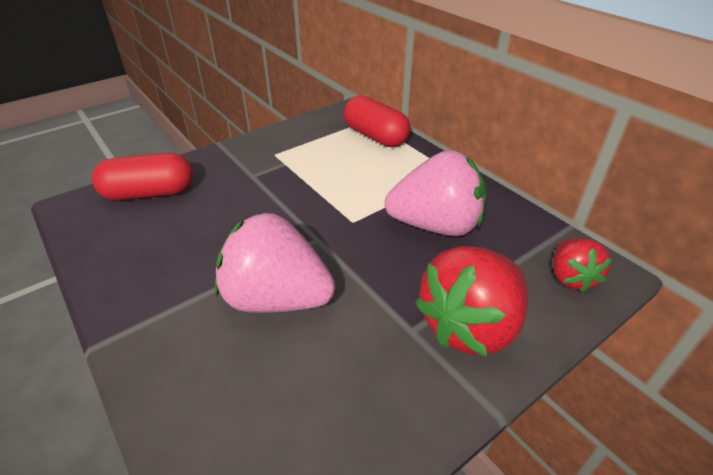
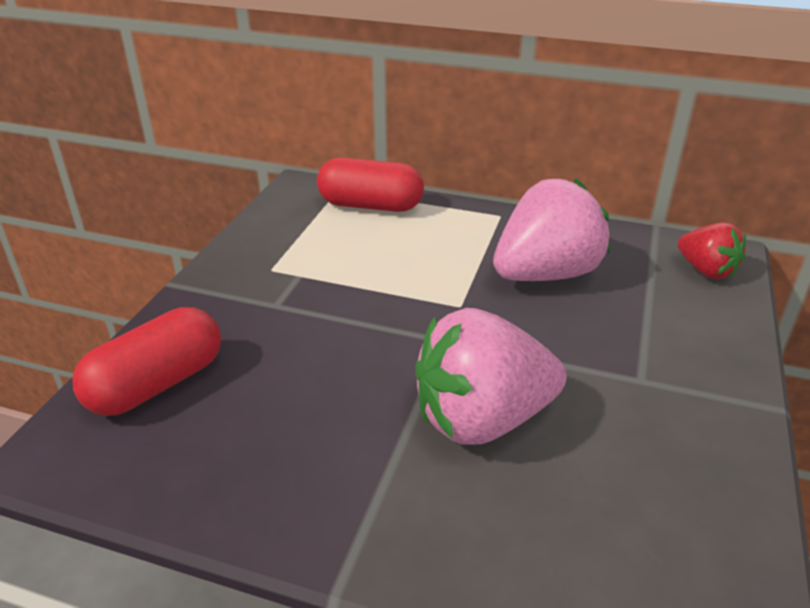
camera: 35 degrees left, 5 degrees down
red strawberry [415,246,528,357] -> none

